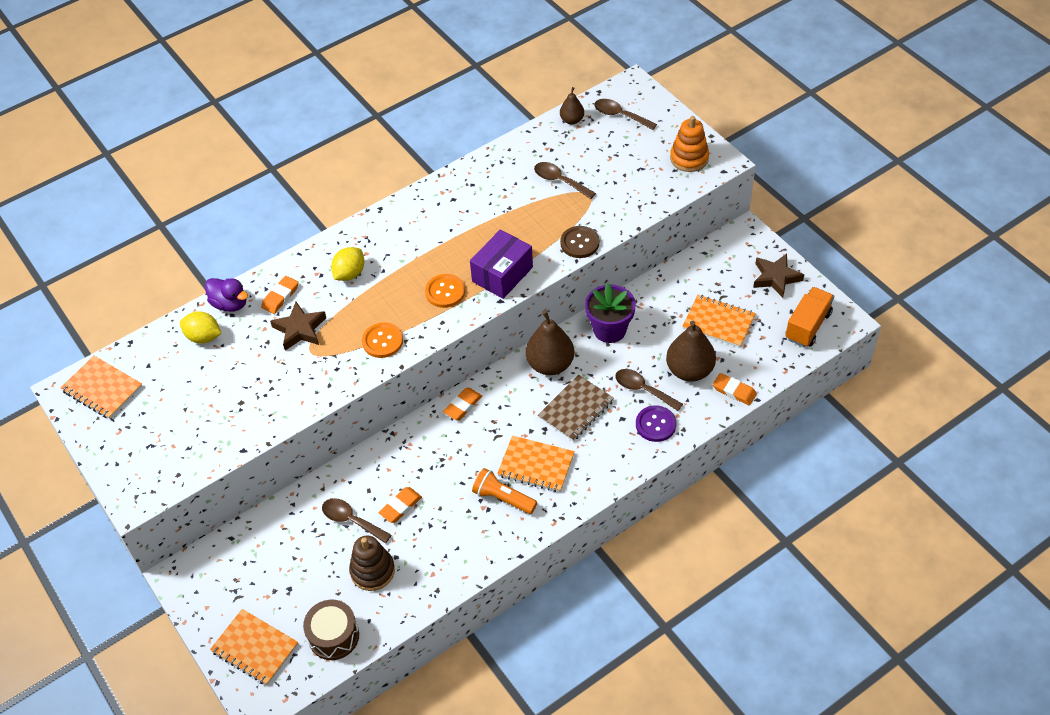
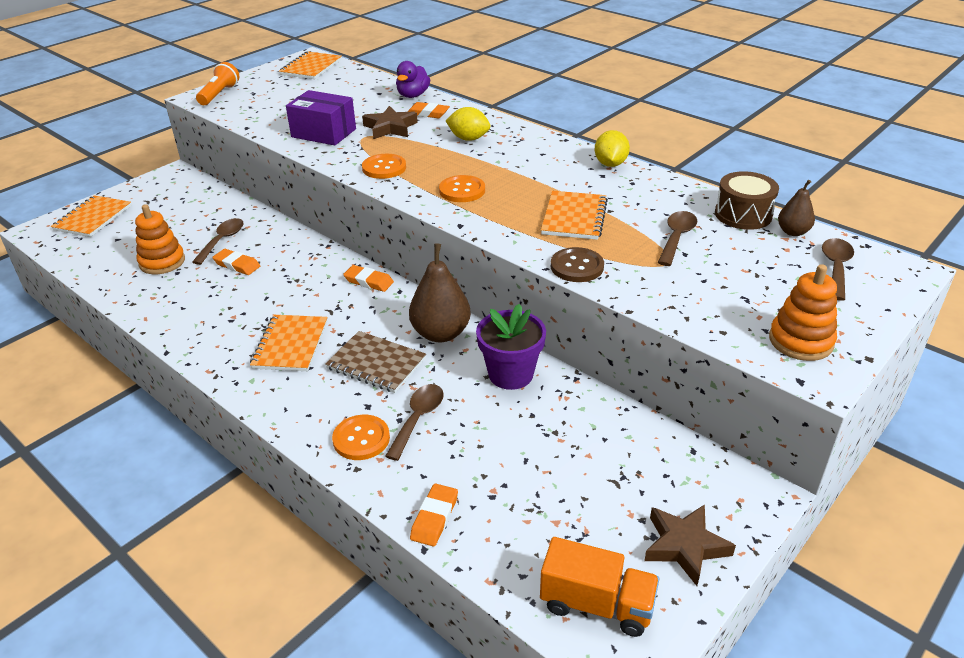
camera: 75 degrees right, 15 degrees down
yellow lemon [180,311,221,344] -> yellow lemon moved to [595,130,630,167]
brown drum [303,600,359,660] -> brown drum moved to [715,171,779,230]
brown stacking toy [349,536,395,591] -> orange stacking toy [135,204,185,274]
purple box [470,229,533,299] -> purple box moved to [286,90,356,145]
orange flashlight [472,468,537,514] -> orange flashlight moved to [196,62,239,105]
purple button [636,405,676,442] -> orange button [332,415,390,460]
brown pear [666,321,716,382] -> none
orange notebook [682,295,756,347] -> orange notebook moved to [541,191,608,240]

